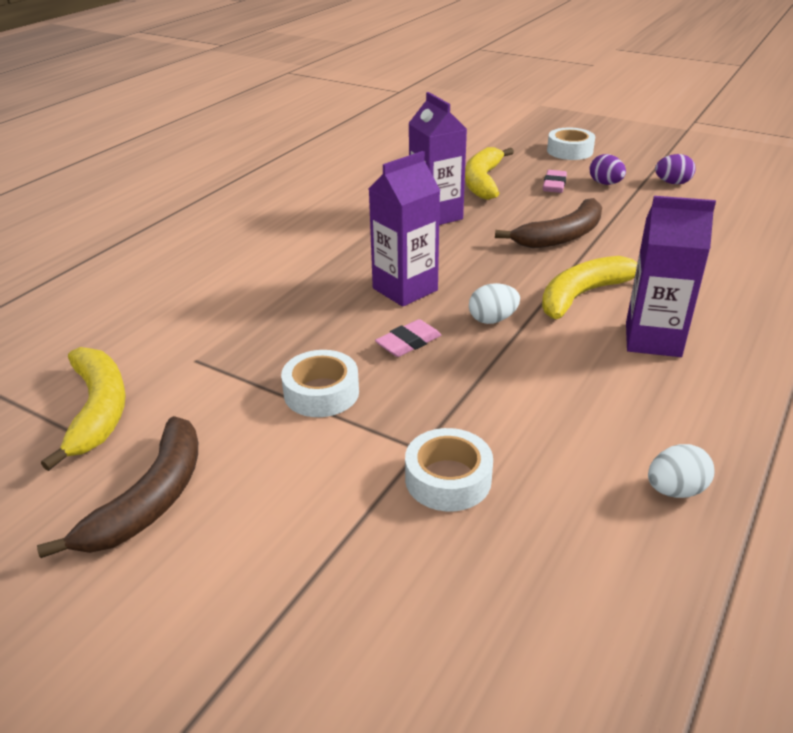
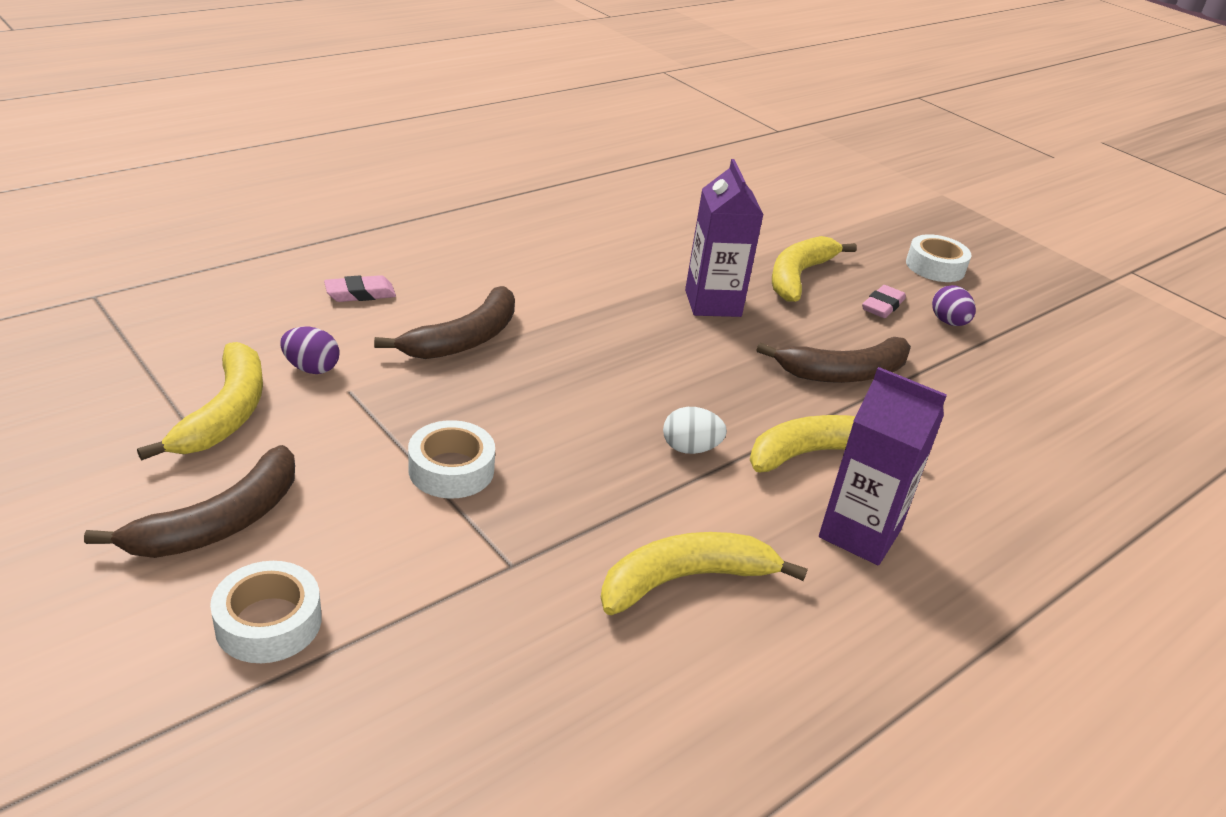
camera: 15 degrees right, 0 degrees up
purple carton [369,151,441,307] -> none
pink eraser [375,319,441,357] -> pink eraser moved to [324,275,396,302]
white tape [405,428,493,511] -> white tape moved to [210,561,322,663]
white egg [648,444,715,498] -> none
purple egg [655,154,696,184] -> purple egg moved to [280,327,340,374]
none -> brown banana [374,286,515,359]
none -> yellow banana [601,532,808,615]

